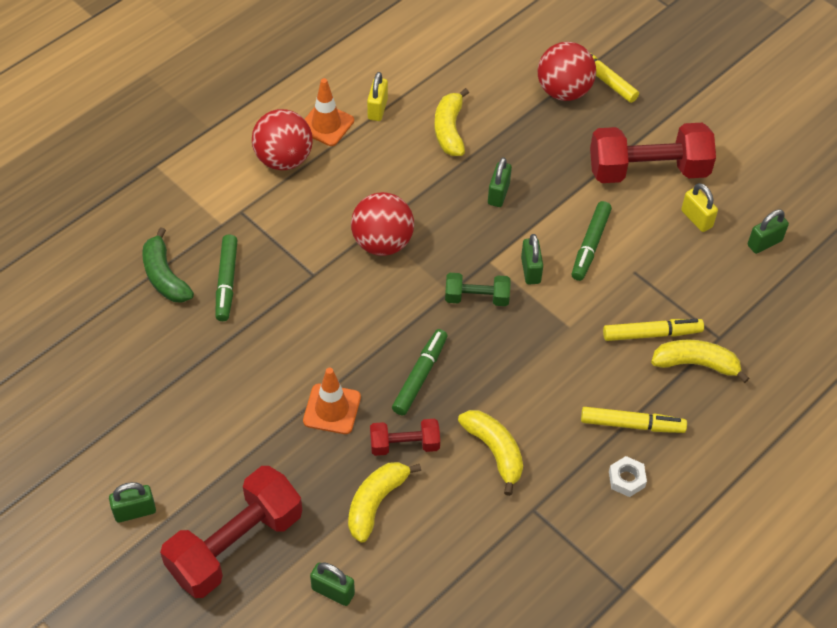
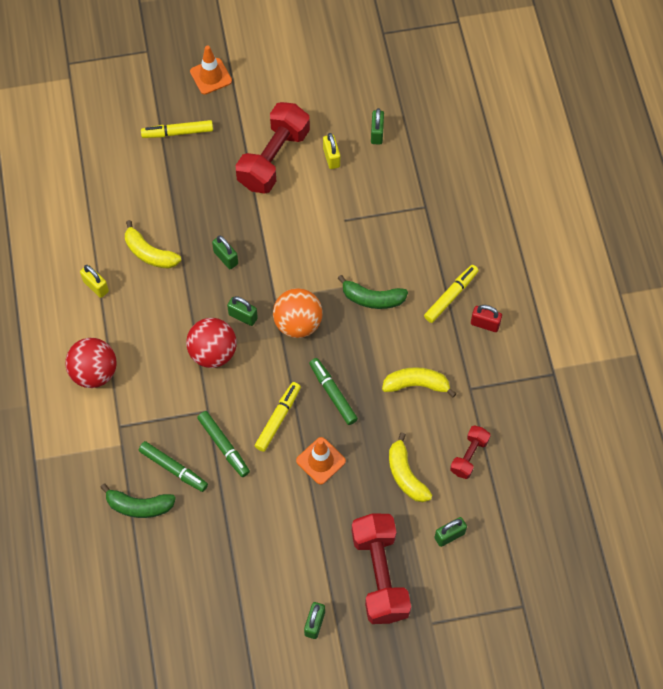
camera: 55 degrees left, 10 degrees up
orange traffic cone [305,78,354,146] -> orange traffic cone moved to [190,45,232,94]
red dumbbell [370,419,440,456] -> red dumbbell moved to [450,425,491,479]
green dumbbell [445,273,510,306] -> orange ball [273,288,323,338]
green padlock [521,234,543,285] -> green padlock moved to [227,296,258,326]
red ball [538,42,596,101] -> none
green marker [572,201,612,281] -> green marker moved to [197,411,250,477]
yellow marker [603,319,704,341] -> yellow marker moved to [255,382,301,452]
white nut [609,456,647,497] -> red padlock [471,305,502,332]
yellow banana [651,339,749,383] -> none
yellow padlock [681,183,718,232] -> yellow padlock turned 75 degrees clockwise [323,133,340,169]
none -> green banana [338,275,408,309]

